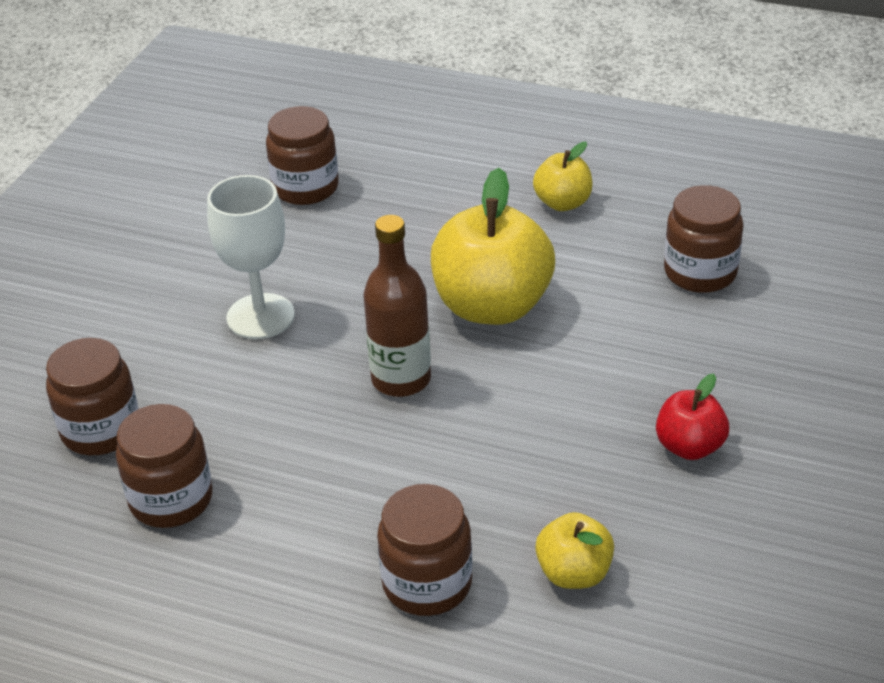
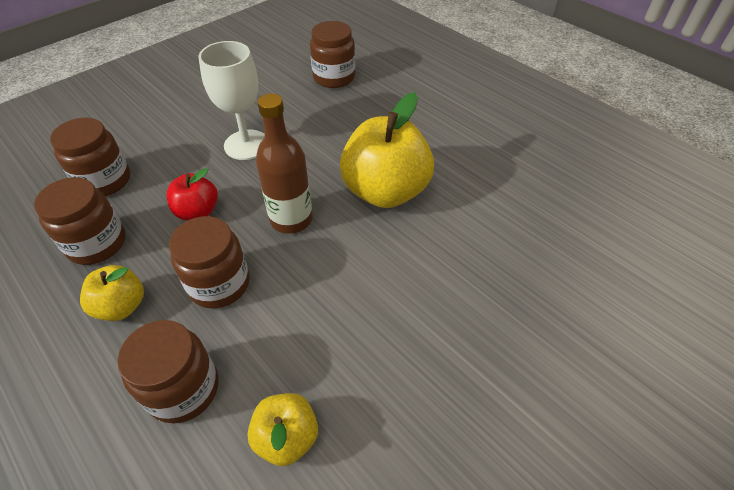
camera: 25 degrees right, 10 degrees up
yellow apple [533,142,593,211] -> yellow apple moved to [80,265,144,321]
red apple [656,374,729,460] -> red apple moved to [166,168,218,221]
brown jar [664,185,744,293] -> brown jar moved to [169,216,249,308]

